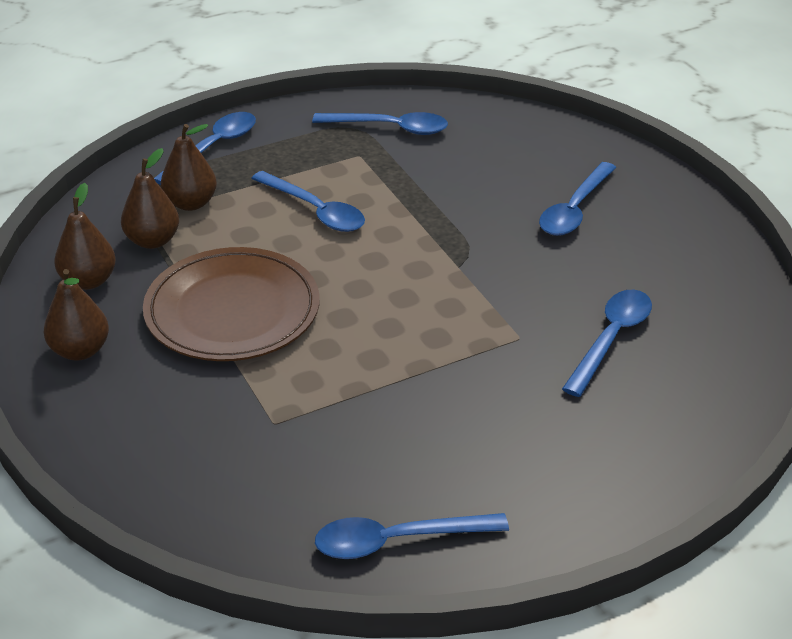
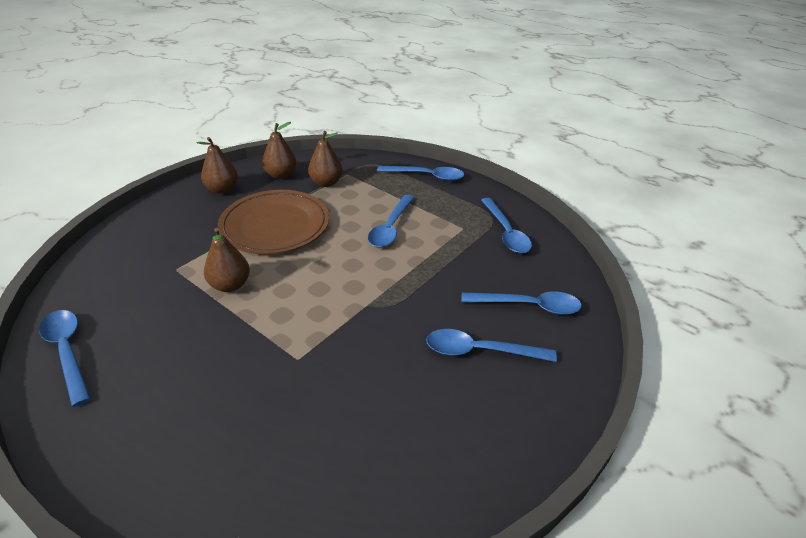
camera: 65 degrees right, 0 degrees up
brown pear [161,124,217,211] -> brown pear moved to [204,228,250,292]
blue spoon [562,290,652,397] -> blue spoon moved to [461,291,582,315]

